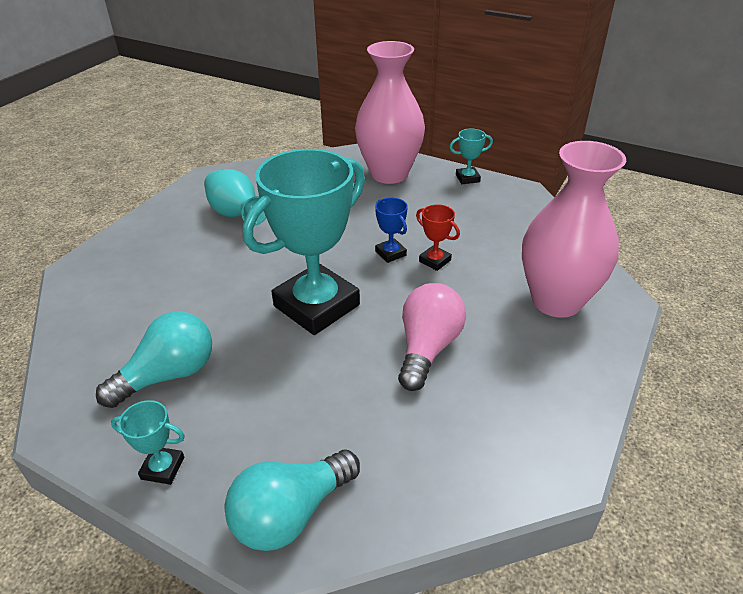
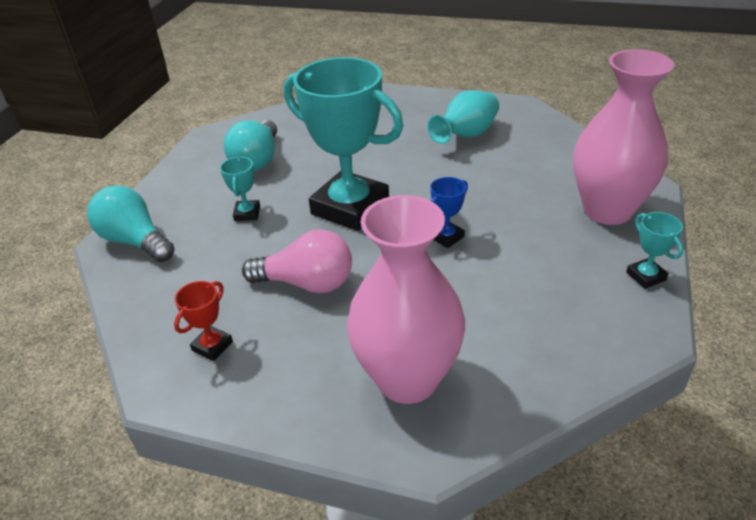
camera: 80 degrees right, 0 degrees up
turquoise light bulb [96,311,212,408] -> turquoise light bulb turned 60 degrees clockwise [224,120,277,171]
turquoise trophy [111,400,185,485] -> turquoise trophy moved to [220,157,260,221]
red trophy [416,204,460,271] -> red trophy moved to [174,281,233,361]

